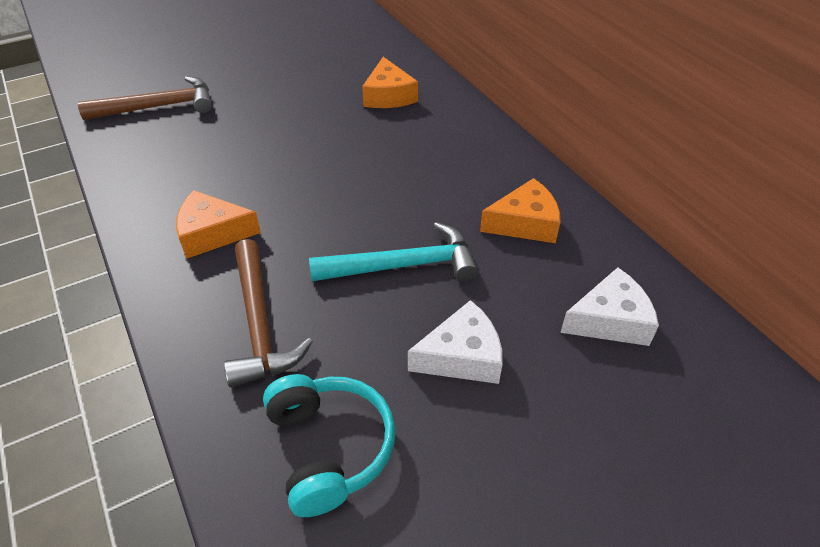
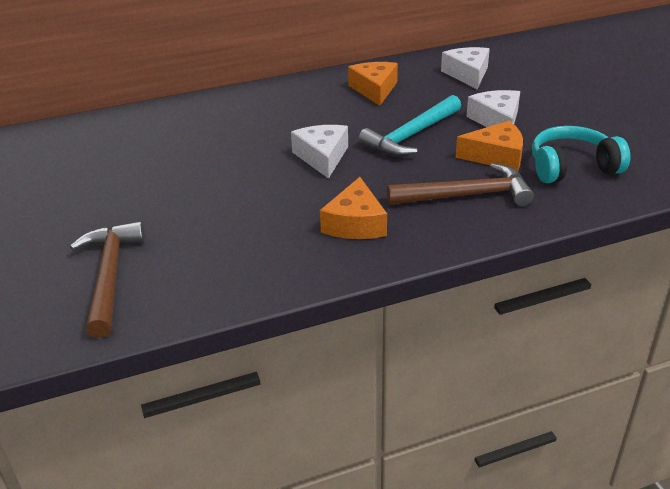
camera: 80 degrees left, 10 degrees down
turquoise hammer [309,222,478,282] -> turquoise hammer turned 135 degrees counterclockwise [358,95,461,156]
orange cheese [362,57,418,108] -> orange cheese moved to [456,121,523,171]
none -> white cheese [291,125,348,179]

